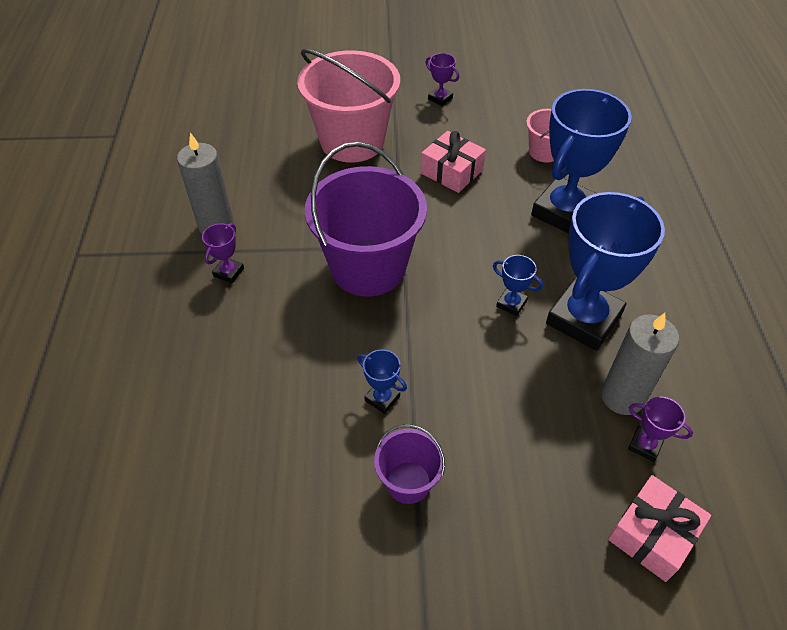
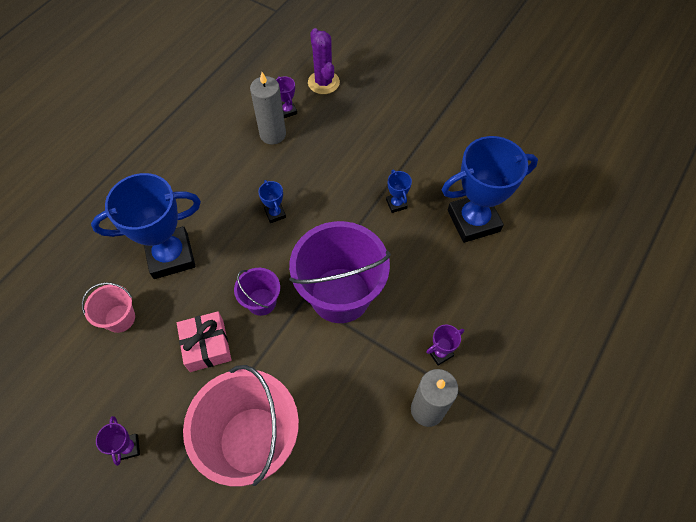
camera: 145 degrees left, 10 degrees up
purple bucket [374,424,445,504] -> purple bucket moved to [234,268,280,316]
blue trophy [546,192,665,351] -> blue trophy moved to [442,136,538,243]
pink gift [608,475,711,582] -> purple cactus [308,28,340,94]

